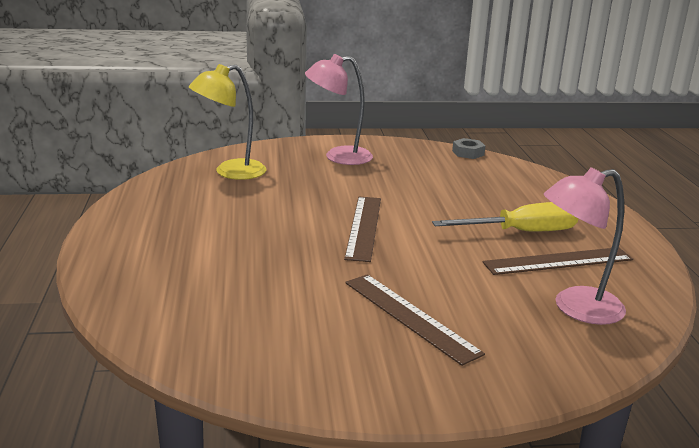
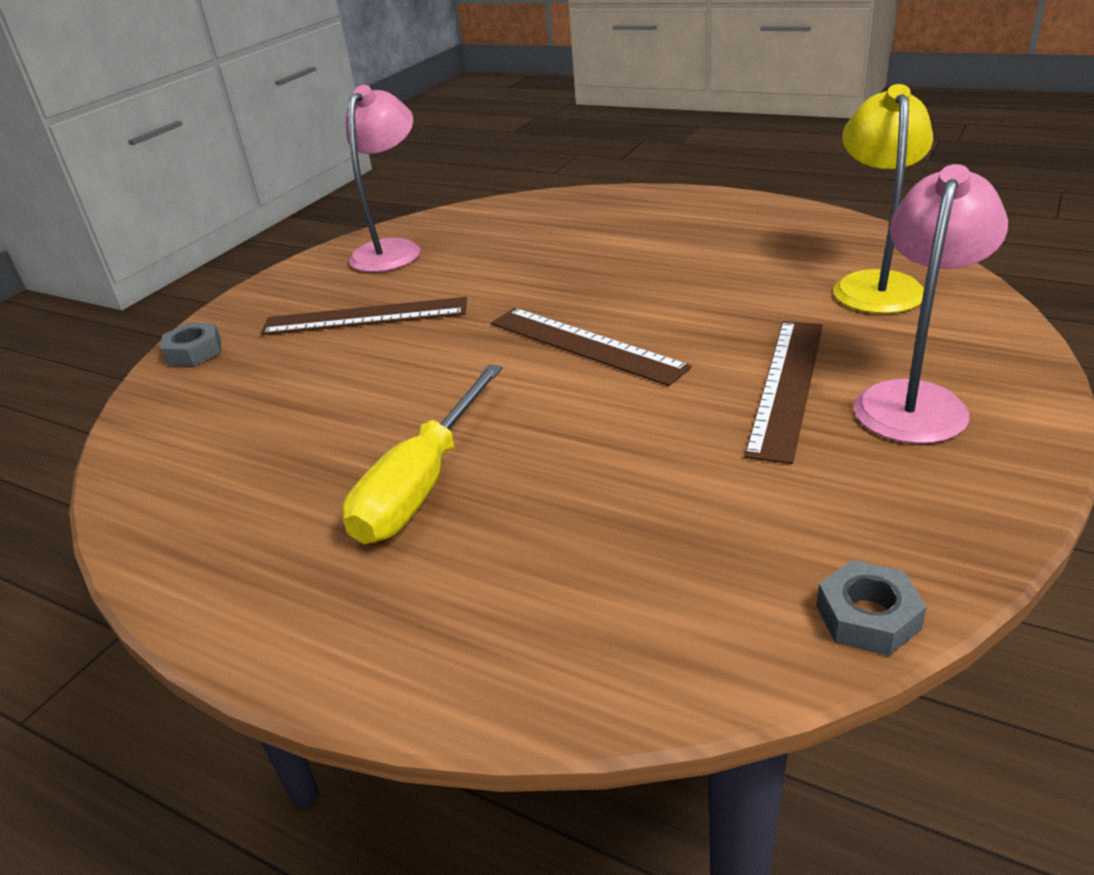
camera: 130 degrees right, 10 degrees up
brown ruler [482,248,633,275] -> brown ruler moved to [744,321,823,464]
pink lamp [544,167,626,325] -> pink lamp moved to [346,85,420,272]
none -> grey nut [160,323,221,367]

